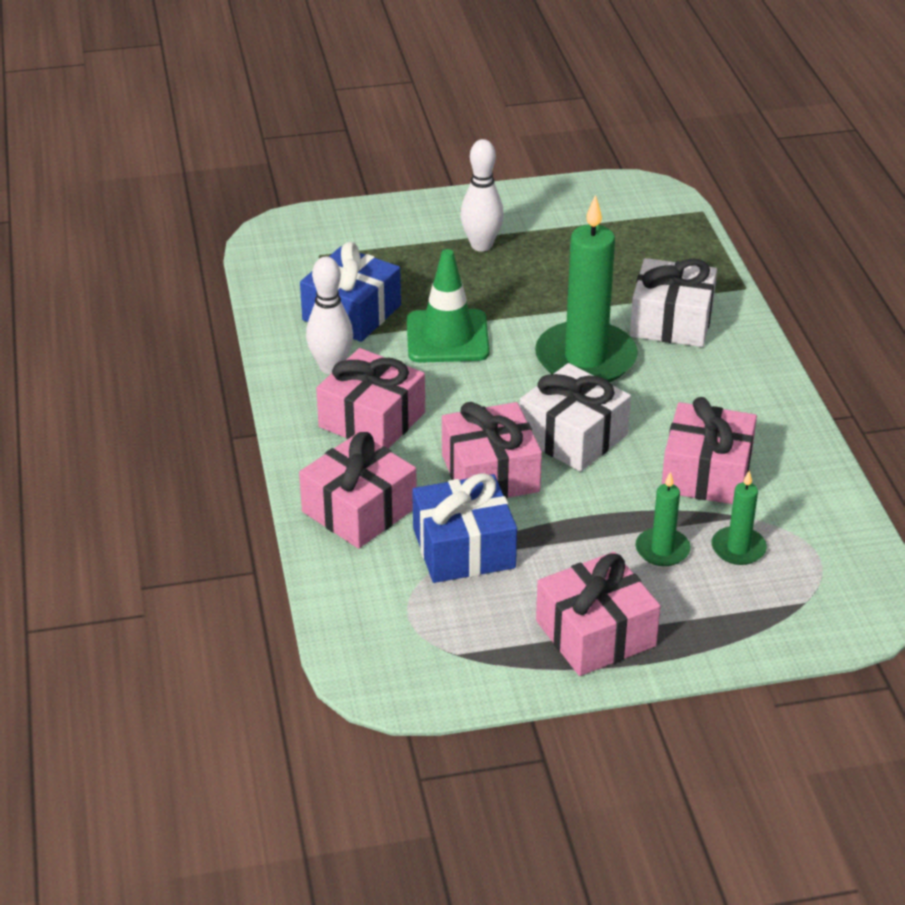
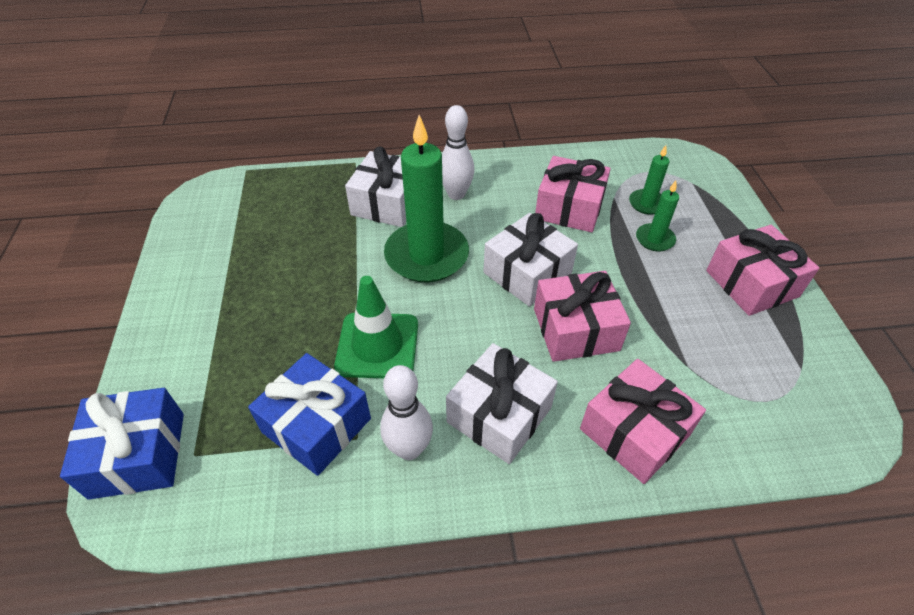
camera: 85 degrees left, 10 degrees up
pink gift [316,348,425,449] -> white gift [446,343,558,464]
blue gift [412,473,517,583] -> blue gift moved to [60,388,184,500]
white bowling pin [460,139,504,251] -> white bowling pin moved to [442,105,474,200]

